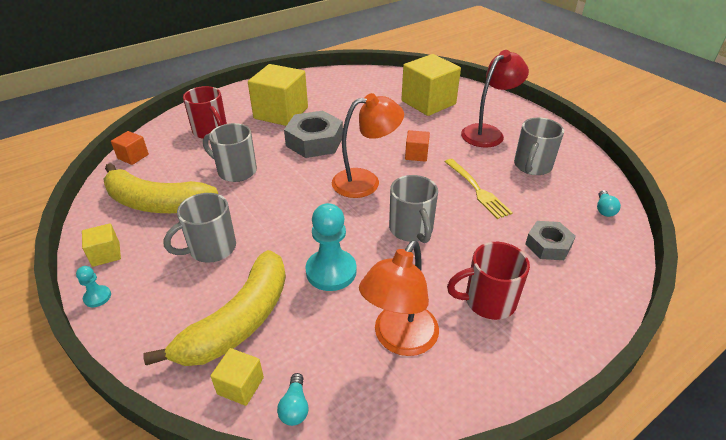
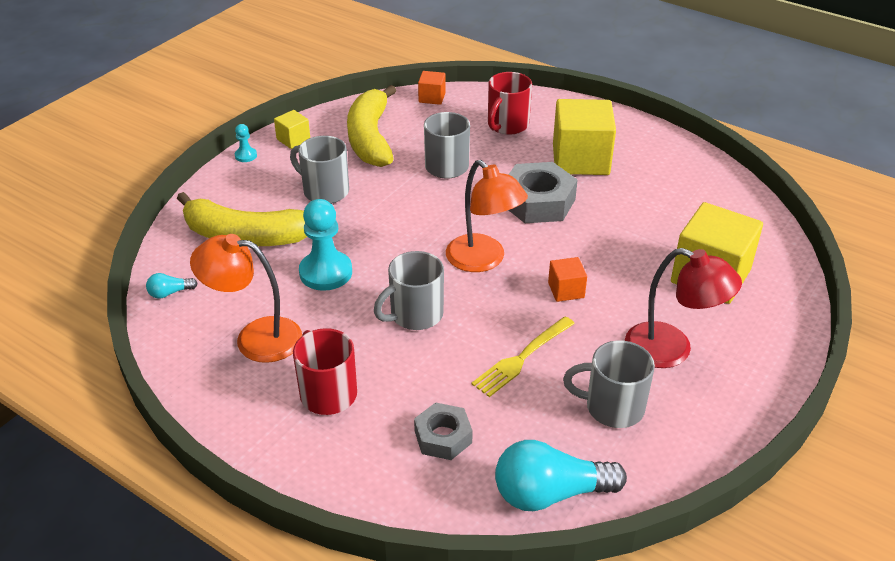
camera: 70 degrees right, 0 degrees up
yellow cube [210,348,264,406] -> none
turquoise light bulb [597,190,621,217] -> turquoise light bulb [495,440,627,511], size x2.22

